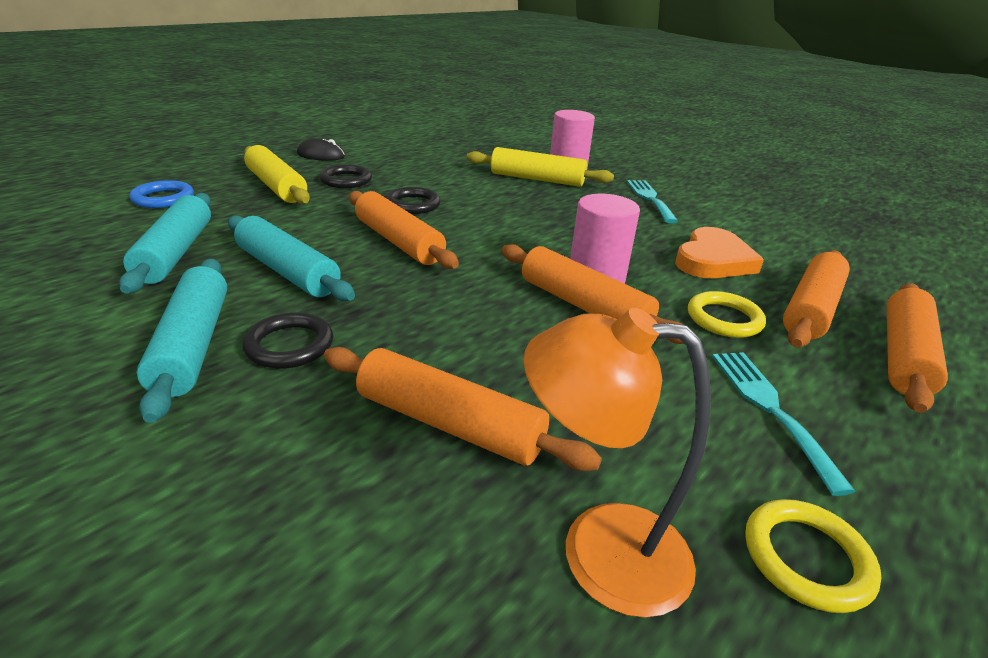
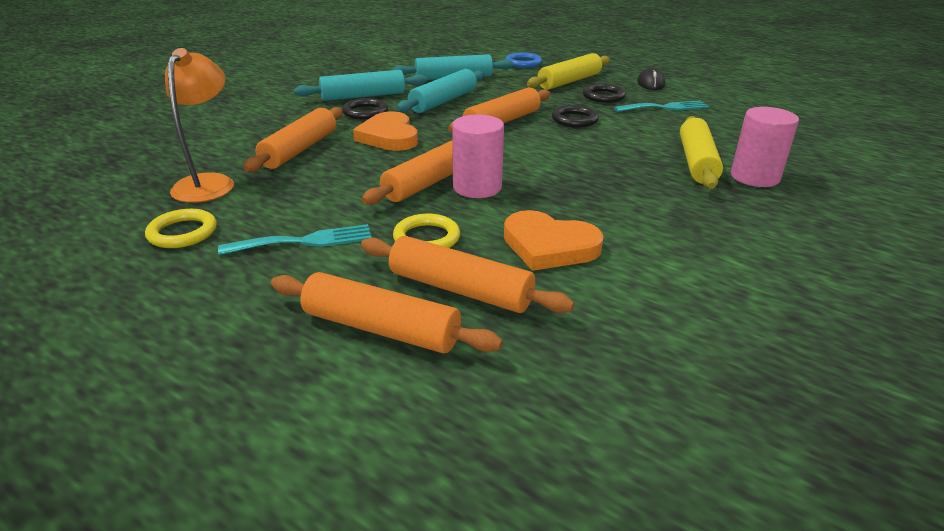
camera: 85 degrees right, 0 degrees up
turquoise fork [627,180,678,223] -> turquoise fork moved to [614,101,709,112]
none -> orange heart [353,111,418,151]

